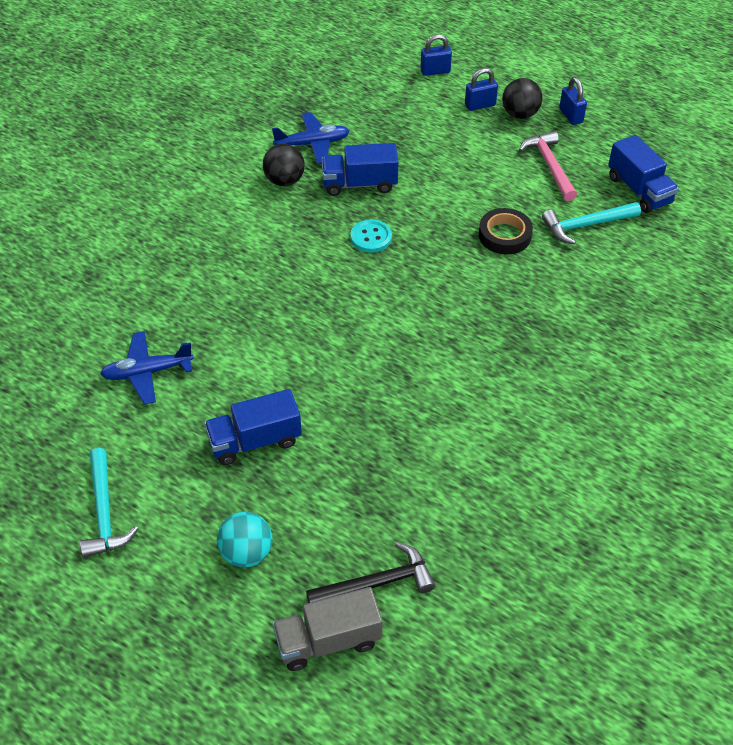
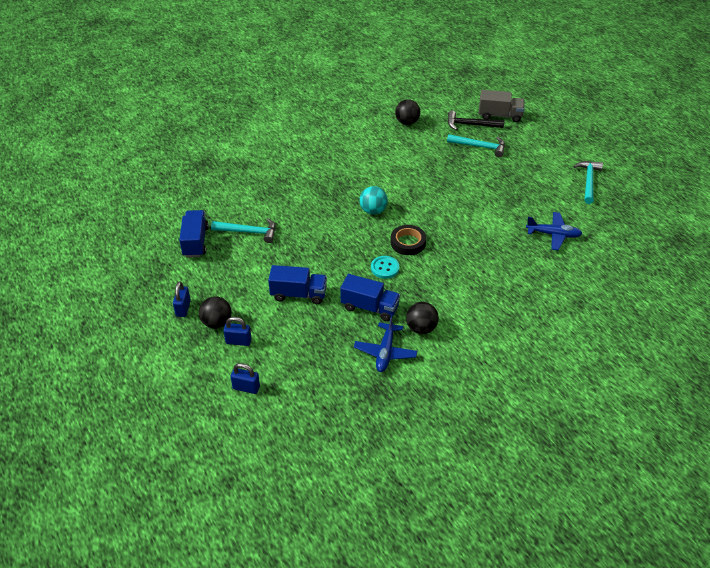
camera: 155 degrees left, 5 degrees down
blue truck [204,389,302,465] -> blue truck moved to [268,265,327,304]
turquoise ball [217,512,272,568] -> turquoise ball moved to [359,186,388,215]
blue plane [272,112,349,164] -> blue plane turned 90 degrees counterclockwise [354,314,417,372]
black tape [479,208,533,255] -> black tape moved to [391,225,426,255]
pink hammer [519,131,577,201] -> none
none -> black ball [395,99,420,125]
none -> turquoise hammer [447,134,505,157]

